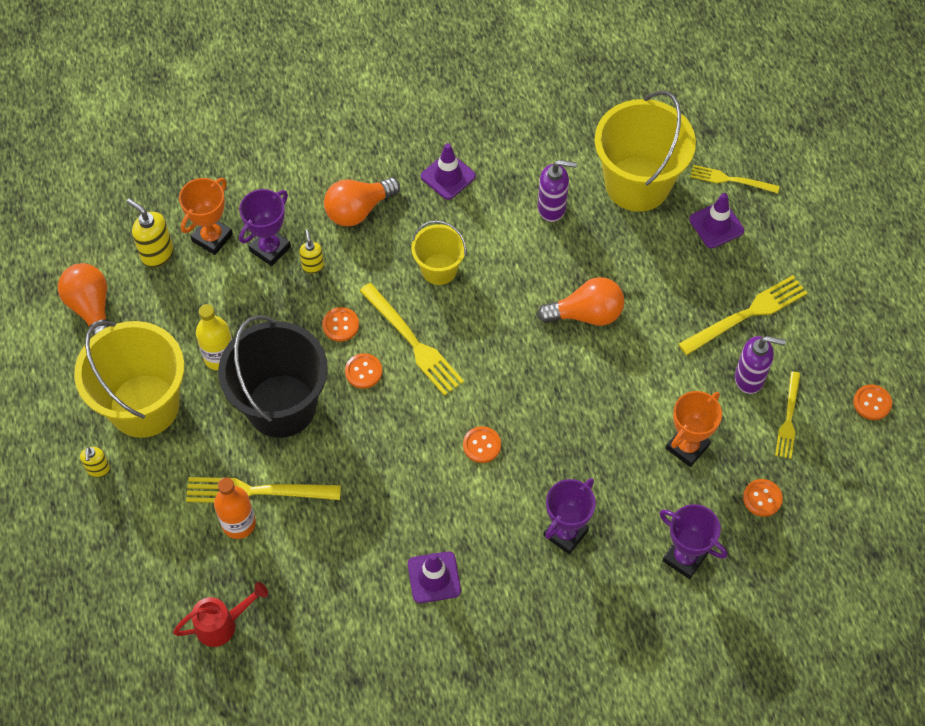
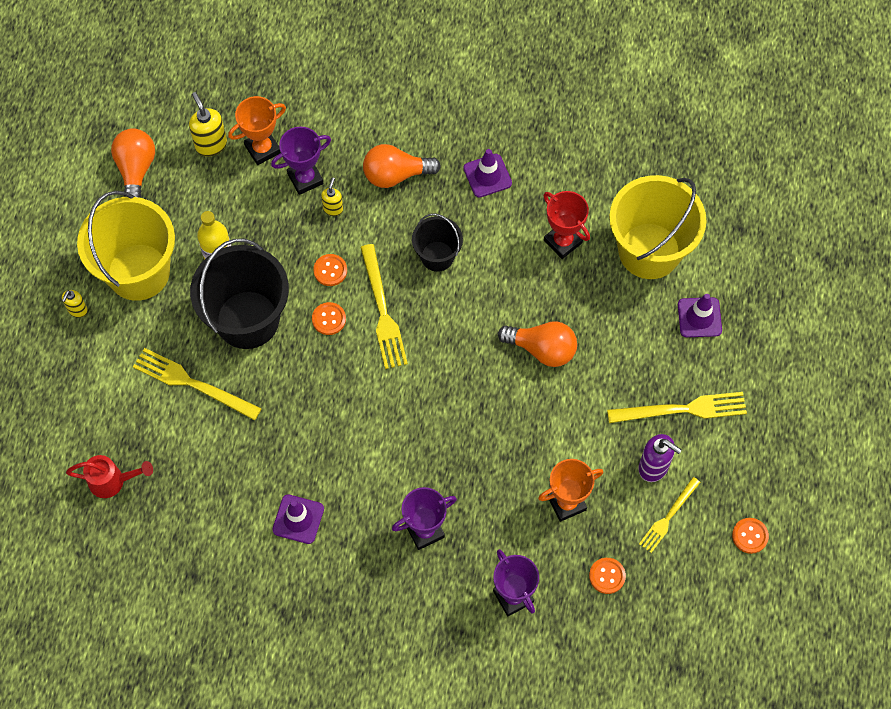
camera: 25 degrees right, 5 degrees up
orange bottle [214,477,256,539] -> none
yellow bucket [411,220,466,285] -> black bucket [412,214,463,272]
orange button [463,426,501,463] -> none
purple soap dispenser [538,160,577,222] -> red trophy [543,191,590,259]
yellow fork [690,165,780,193] -> none

